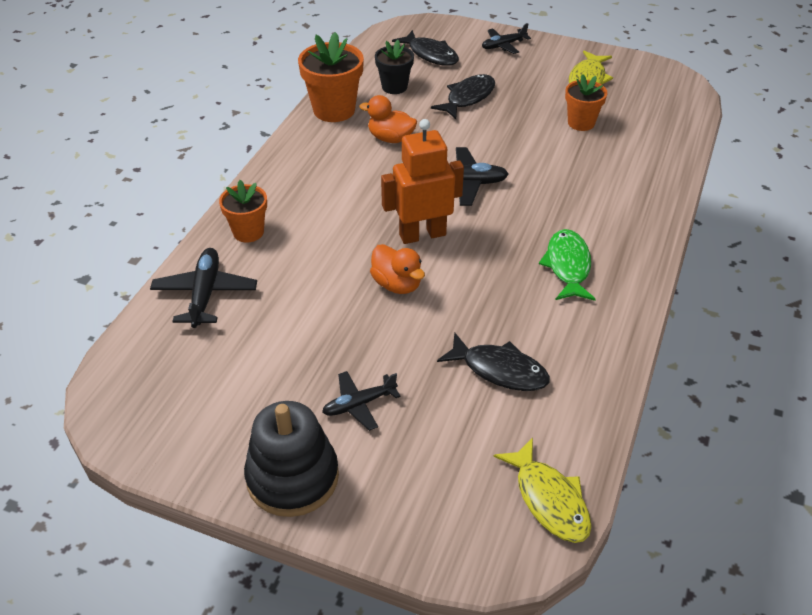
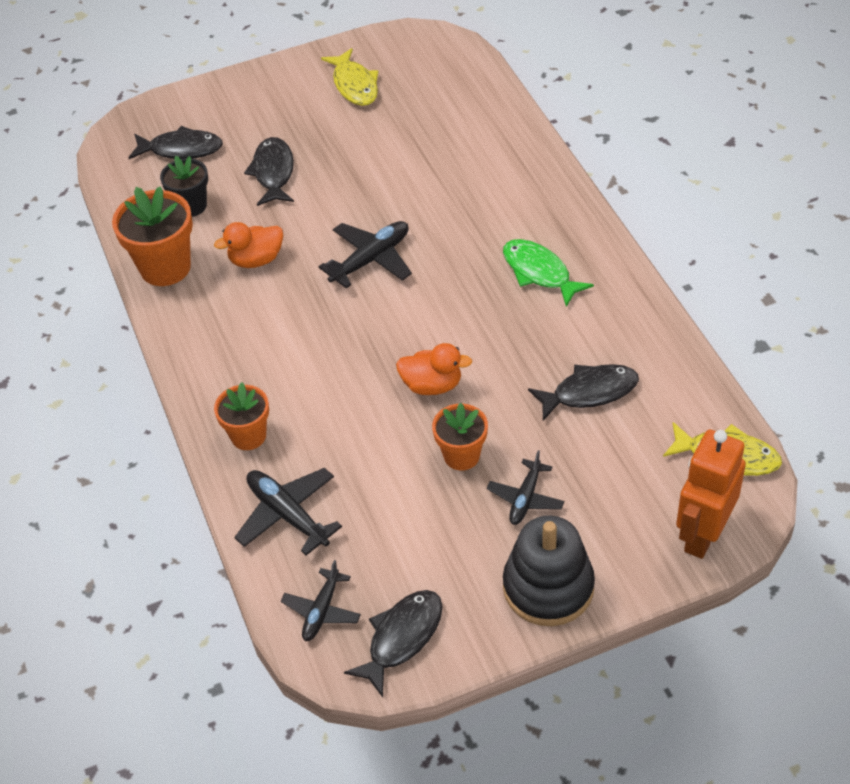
camera: 40 degrees left, 5 degrees up
orange robot [381,119,464,244] -> orange robot moved to [676,429,746,559]
black plane [482,23,531,54] -> black plane moved to [281,560,361,641]
orange flower pot [565,74,607,131] -> orange flower pot moved to [432,403,488,471]
none -> black fish [344,590,443,697]

